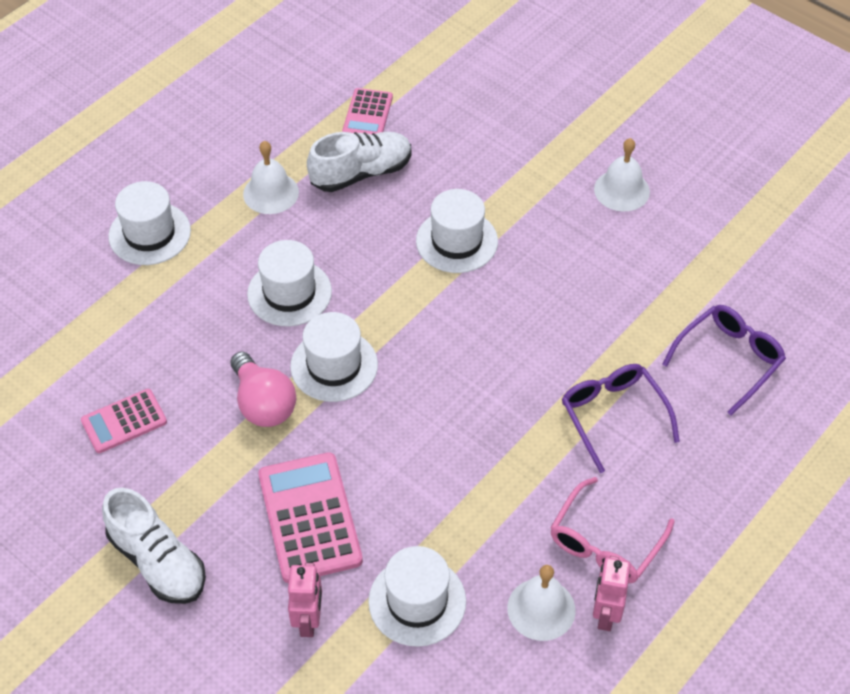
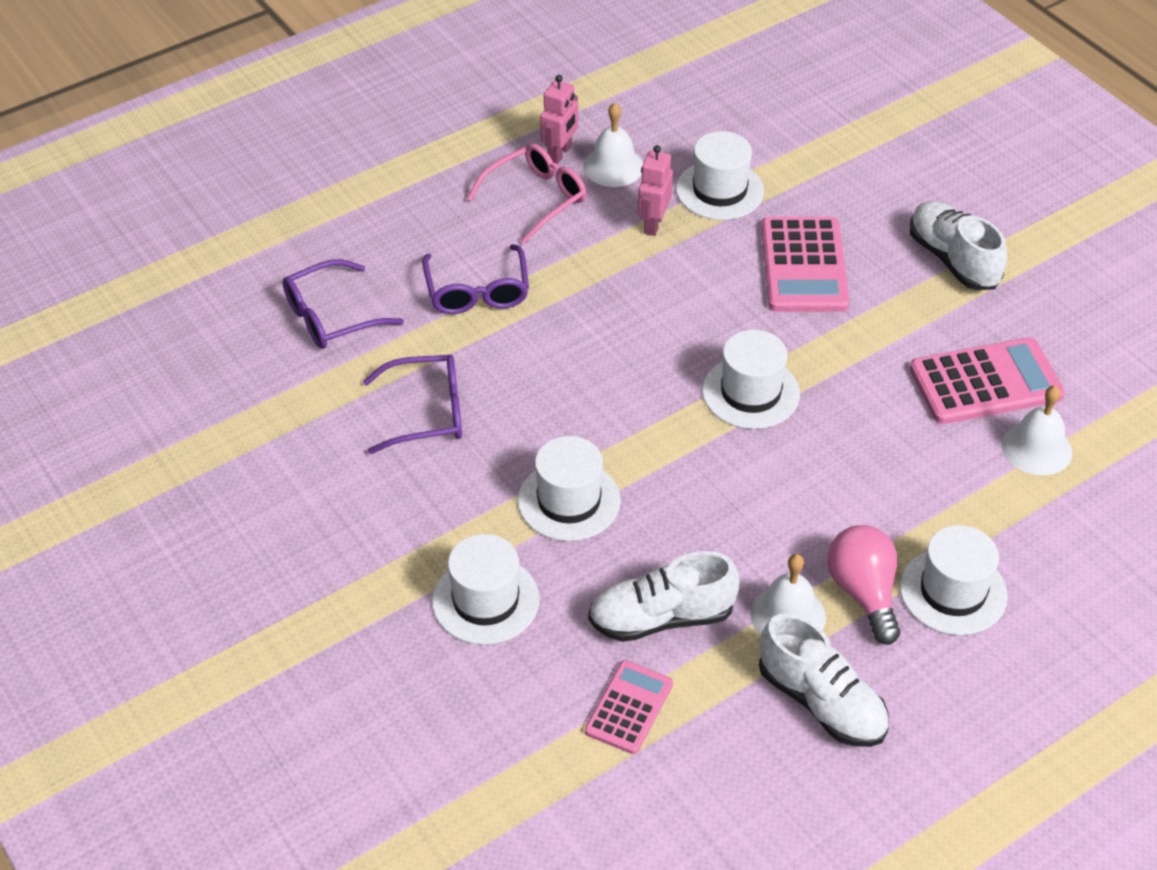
camera: 165 degrees left, 5 degrees down
pink calculator [81,389,167,453] -> pink calculator [910,337,1065,424], size x1.66
pink light bulb [231,352,296,427] -> pink light bulb moved to [827,525,900,644]
white hat [247,240,332,326] -> white hat moved to [432,534,540,645]
pink robot [288,563,322,637] -> pink robot moved to [638,145,673,236]
white bell [594,138,650,211] -> white bell moved to [1002,385,1072,475]
none -> purple glasses [363,355,462,454]
none -> white shoe [759,613,889,747]

